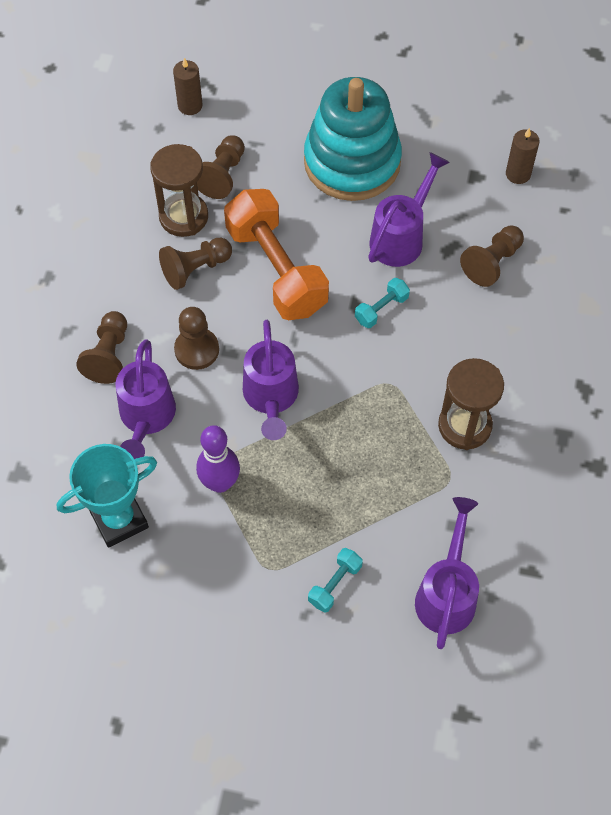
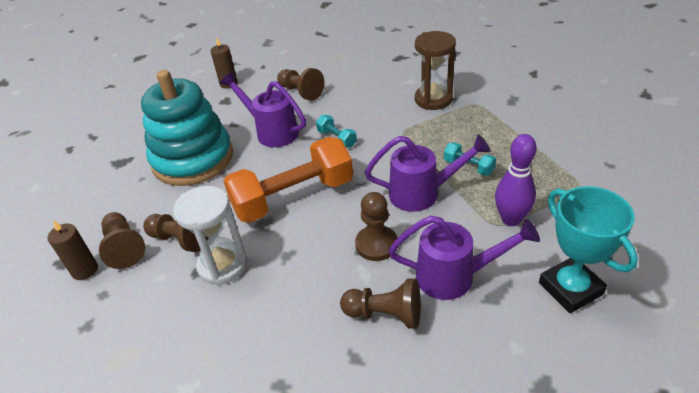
camera: 85 degrees left, 20 degrees down
brown hourglass [150,144,208,237] -> white hourglass [173,186,247,285]
brown pawn [159,238,232,290] -> brown pawn moved to [99,212,145,269]
turquoise dumbbell [308,548,363,613] -> turquoise dumbbell moved to [444,142,496,176]
purple watering can [415,497,479,649] -> none

